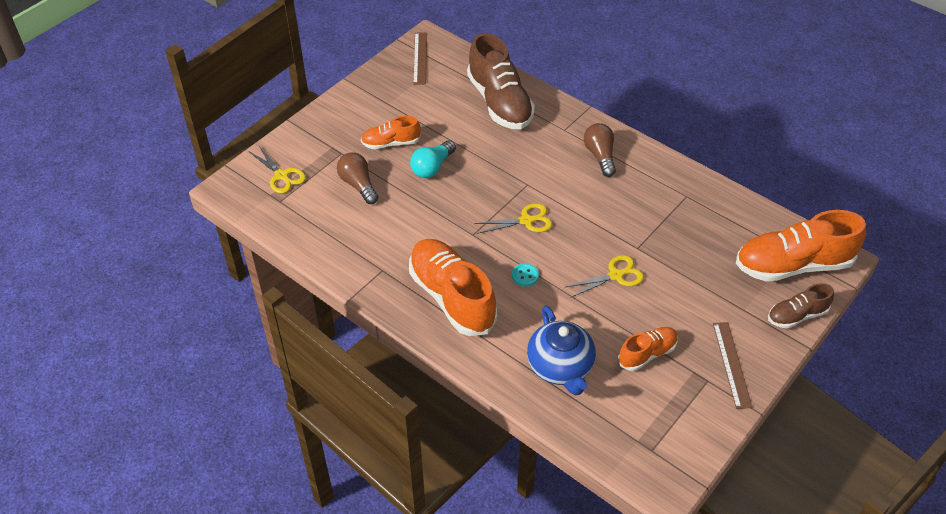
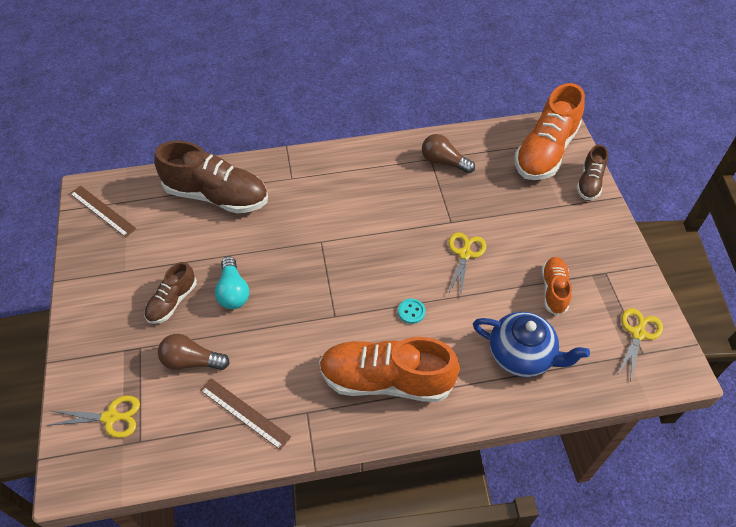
camera: 50 degrees left, 5 degrees up
orange shoe [361,116,421,149] -> brown shoe [144,262,197,324]
yellow scissors [474,203,552,234] -> yellow scissors moved to [617,308,663,380]
brown light bulb [584,123,616,177] -> brown light bulb moved to [422,134,475,174]
brown ruler [713,322,753,409] -> brown ruler moved to [200,378,291,450]

